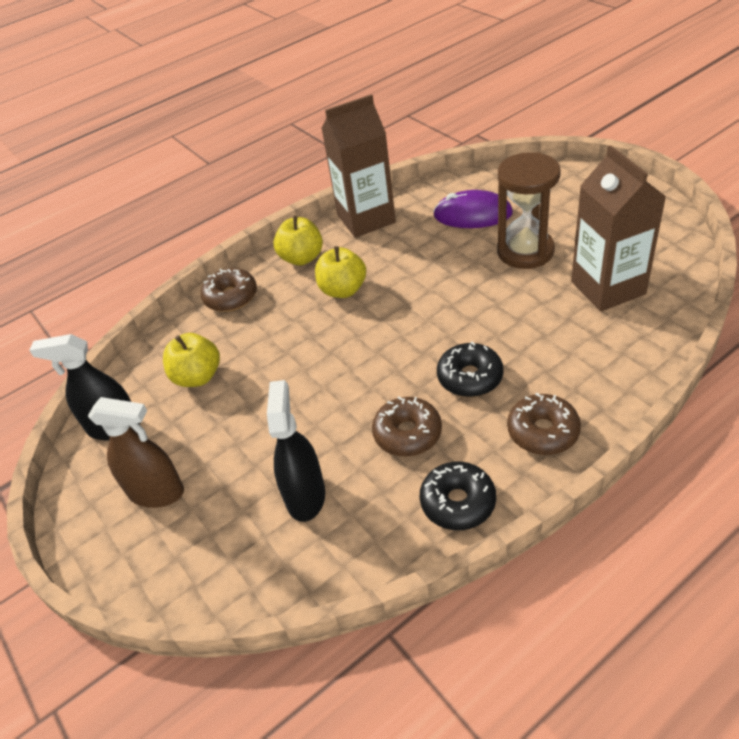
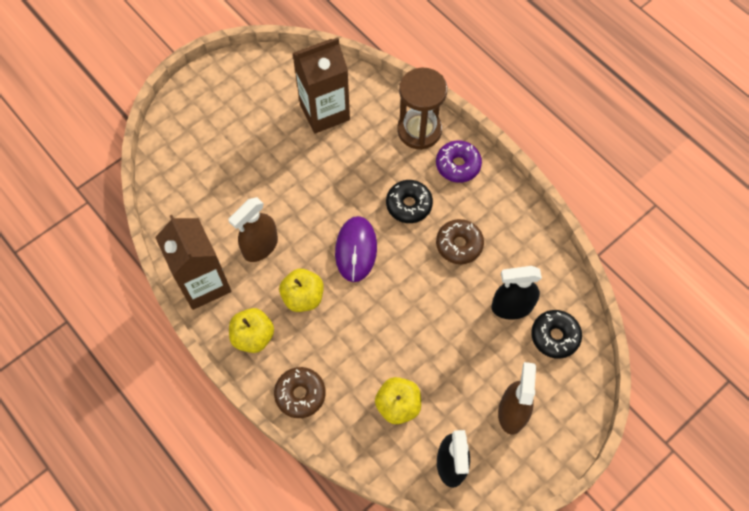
camera: 100 degrees left, 20 degrees up
black donut [420,462,496,530] -> black donut moved to [531,310,582,359]
purple mouse [433,190,513,228] -> purple mouse moved to [335,216,377,282]
brown hourglass [497,152,561,269] -> brown hourglass moved to [397,68,447,150]
brown donut [507,393,581,455] -> purple donut [436,140,482,183]
none -> brown spray bottle [228,197,278,262]

